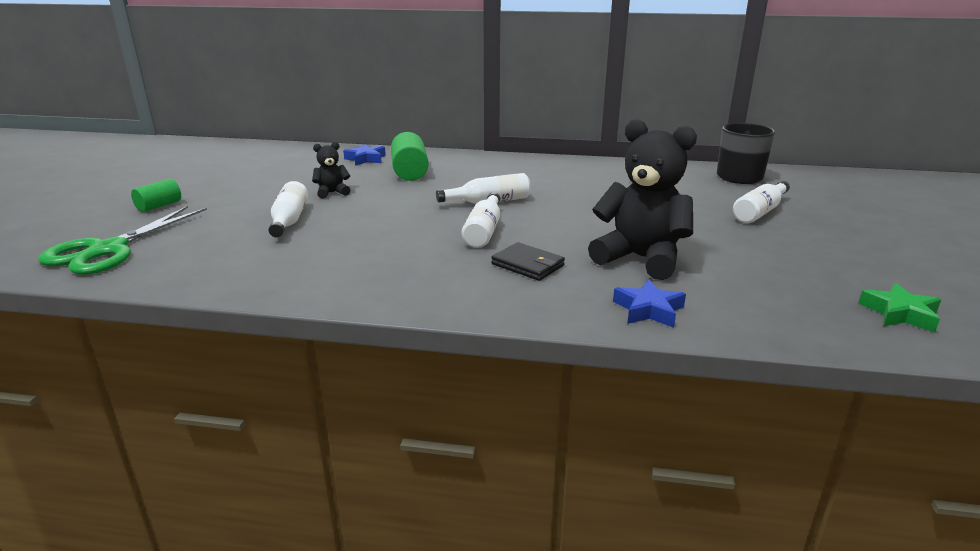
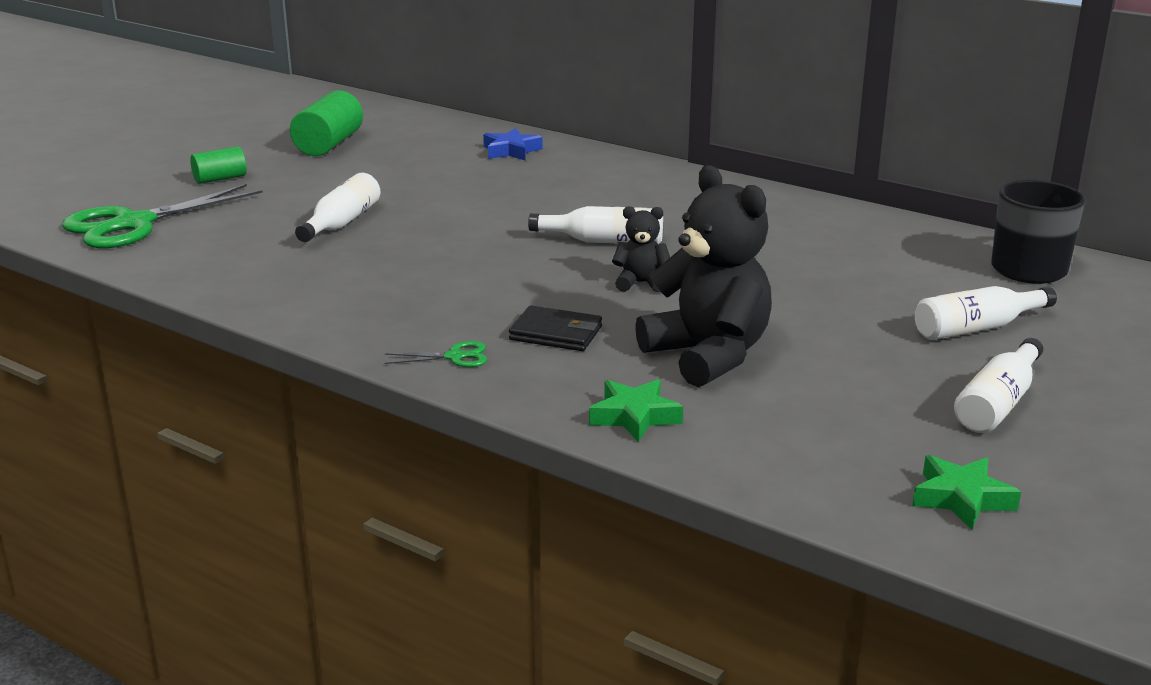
camera: 25 degrees right, 0 degrees up
black teddy bear [312,142,350,199] -> black teddy bear moved to [612,206,670,292]
green cylinder [391,132,429,181] -> green cylinder moved to [290,90,363,156]
white bottle [461,192,500,248] -> white bottle moved to [954,338,1043,433]
black wallet [491,242,565,281] -> black wallet turned 45 degrees counterclockwise [509,305,602,351]
blue star [613,280,686,328] -> green star [589,379,683,442]
none -> green scissors [385,341,487,367]

